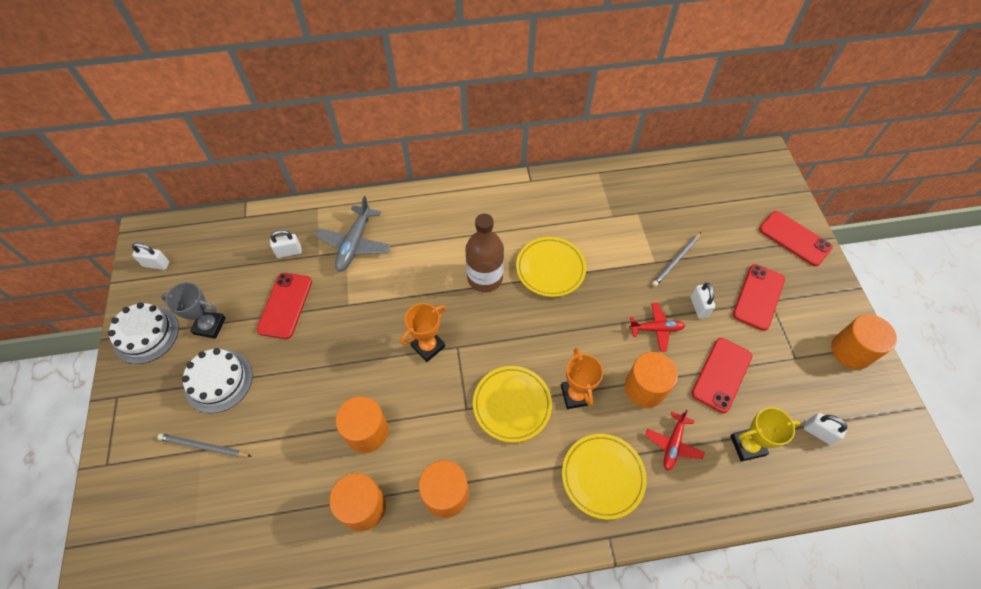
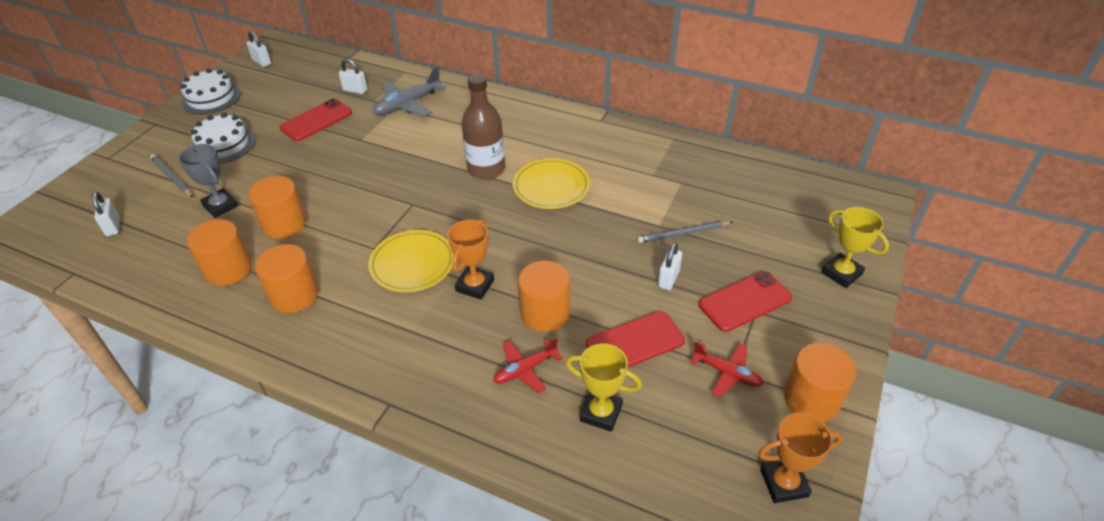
camera: 35 degrees right, 15 degrees down
grey trophy [161,282,226,339] -> grey trophy moved to [178,144,239,218]
orange trophy [401,303,446,362] -> orange trophy moved to [758,413,843,503]
yellow plate [562,434,647,520] -> none
red plane [629,303,685,352] -> red plane moved to [690,342,764,398]
red phone [759,211,833,266] -> yellow trophy [822,207,889,288]
white padlock [804,413,848,445] -> white padlock moved to [92,192,120,236]

